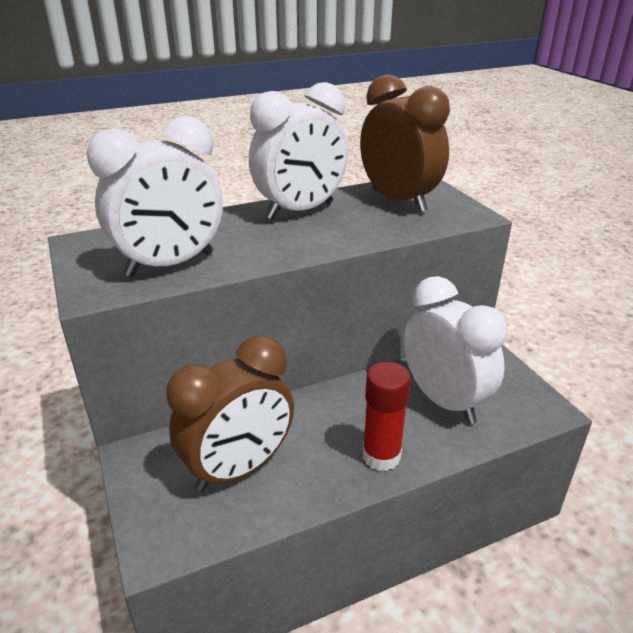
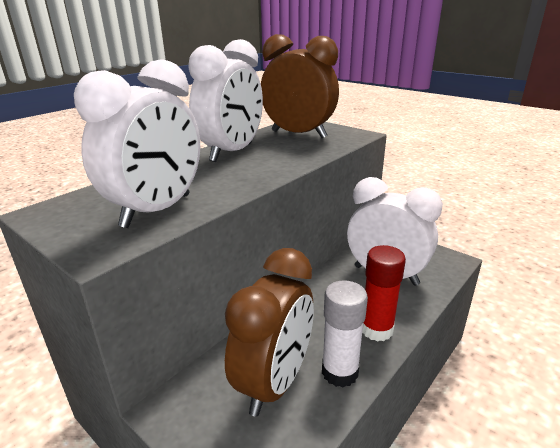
camera: 25 degrees left, 5 degrees down
none -> white glue stick [322,280,368,387]

